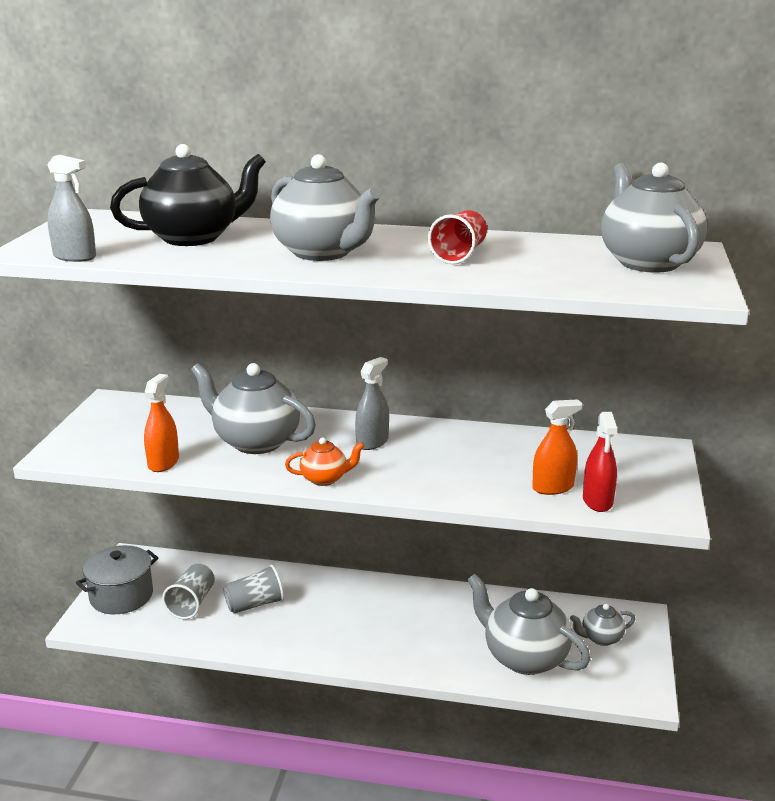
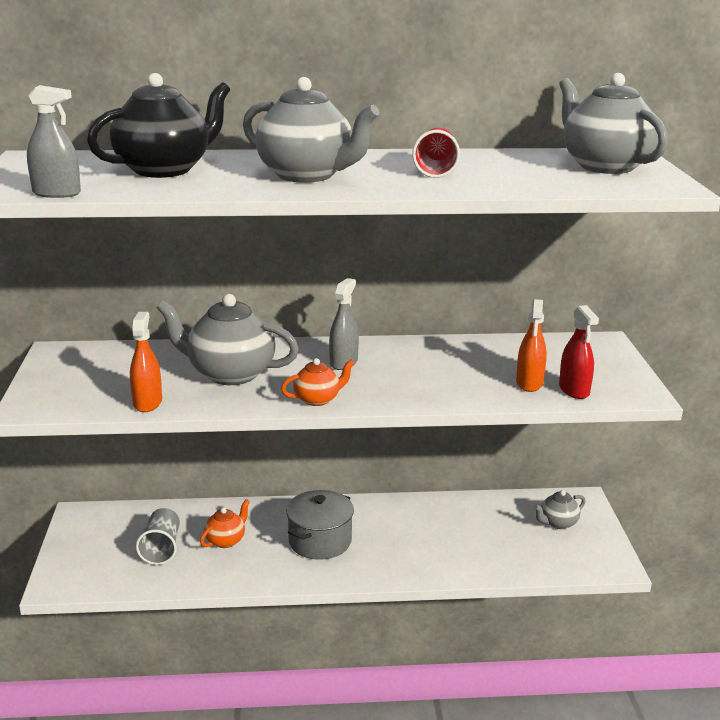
camera: 15 degrees left, 0 degrees up
grey pot [76,545,159,614] -> grey pot moved to [286,490,354,560]
grey cup [223,564,284,614] -> orange teapot [200,499,250,548]
grey teapot [467,574,591,675] -> none
orange spray bottle [532,399,583,495] -> orange spray bottle turned 135 degrees clockwise [516,299,547,392]

